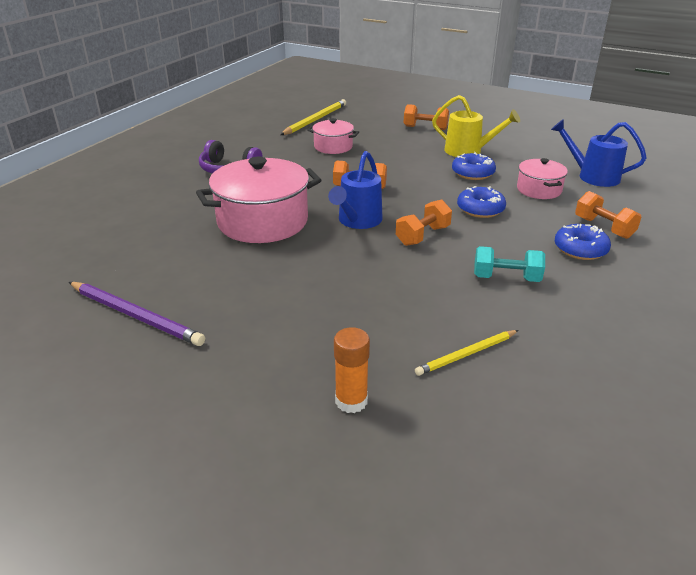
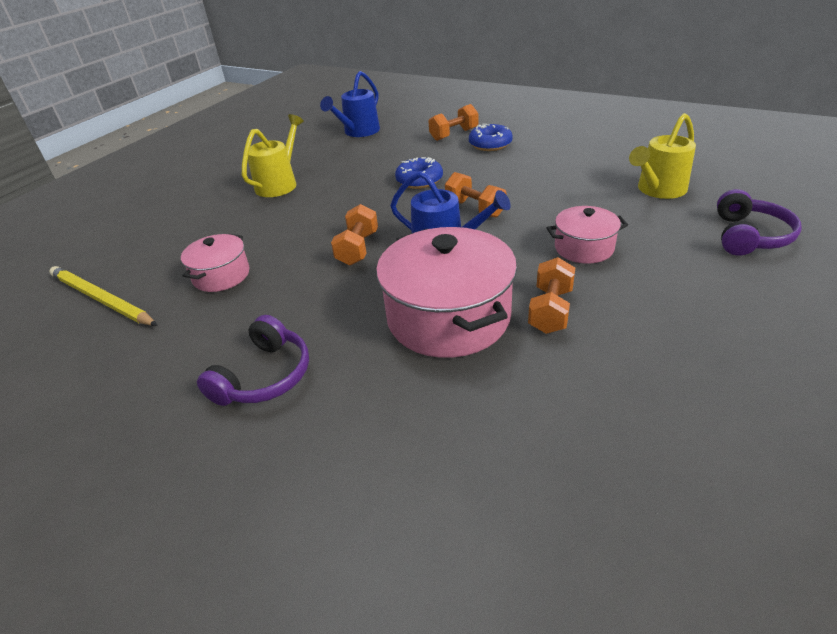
camera: 85 degrees left, 5 degrees up
purple pencil [69,282,205,346] -> none
orange glue stick [334,327,370,413] -> purple headphones [717,189,802,256]
orange dumbbell [404,104,449,130] -> orange dumbbell moved to [528,257,575,334]
yellow pencil [415,330,519,376] -> yellow watering can [629,113,696,199]
blue donut [452,152,496,180] -> none
turquoise dumbbell [474,246,545,282] -> none
pink pot [517,158,568,199] -> pink pot moved to [547,206,628,264]

